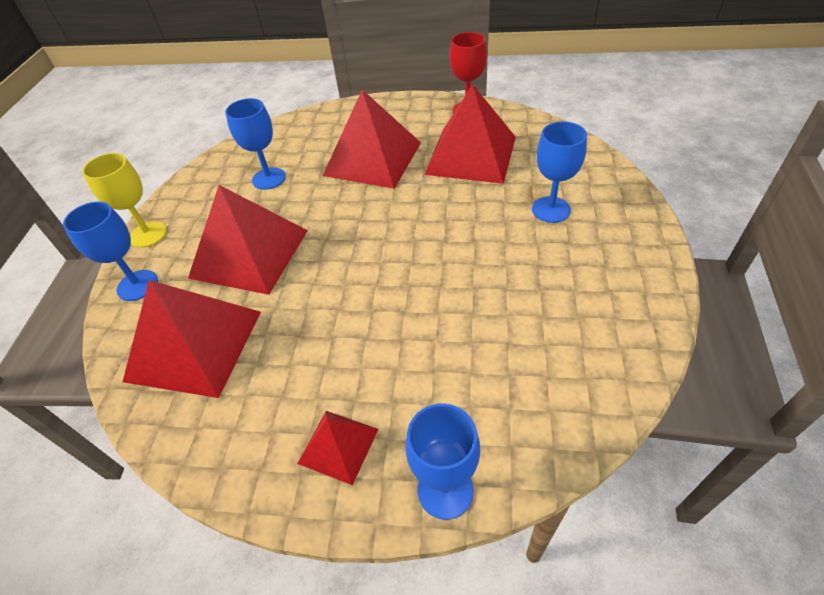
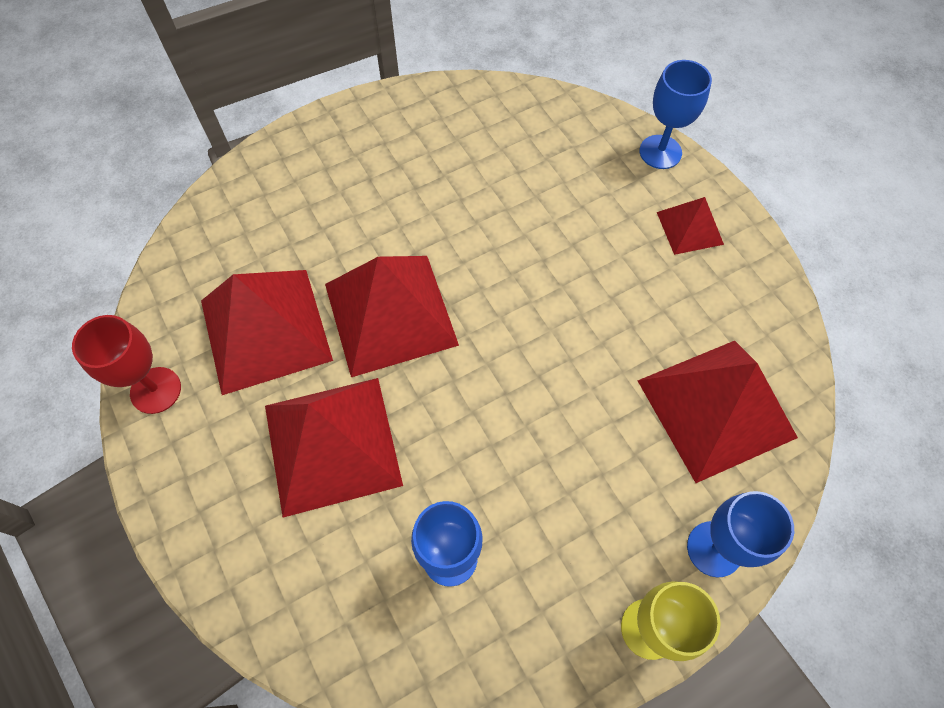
camera: 130 degrees left, 15 degrees up
red pyramid [188,185,308,295] -> red pyramid moved to [325,256,459,377]
blue goblet [532,121,587,223] -> none

